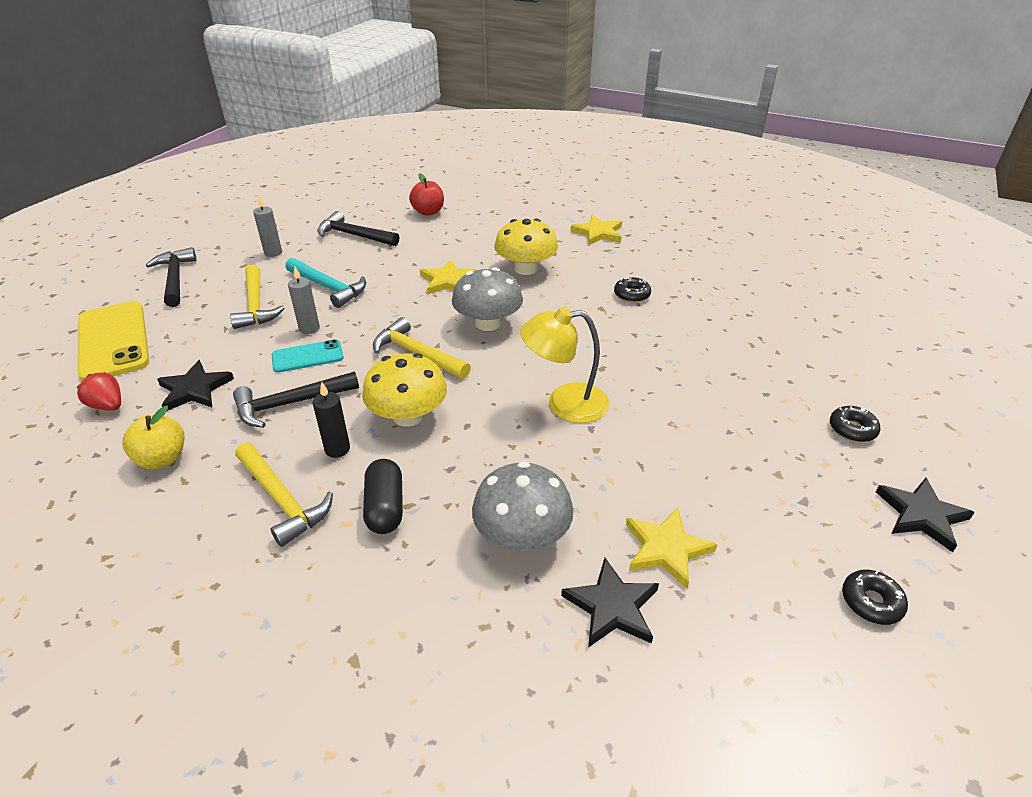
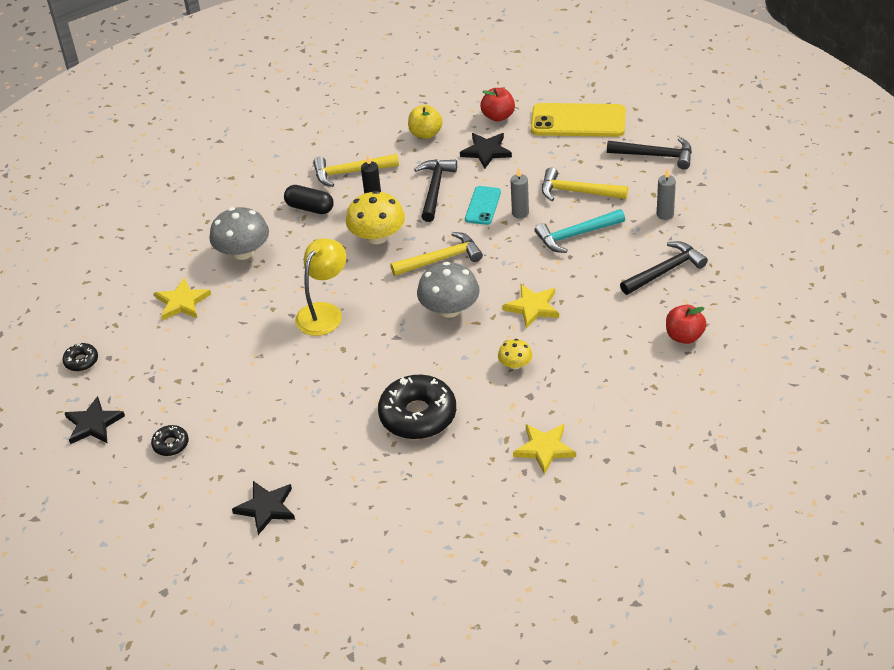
camera: 125 degrees right, 5 degrees up
red strawberry [76,372,121,411] -> red apple [480,88,515,122]
yellow mushroom [494,218,558,275] -> yellow mushroom [498,339,533,369], size x0.53
black star [561,558,659,647] -> black star moved to [232,481,295,535]
black donut [614,277,651,303] -> black donut [378,375,456,439], size x2.12

